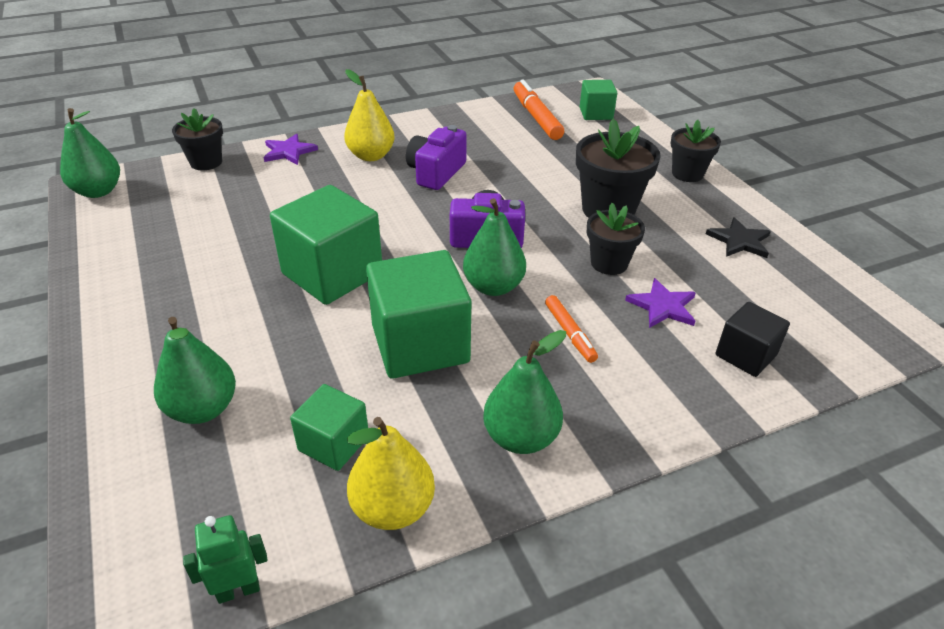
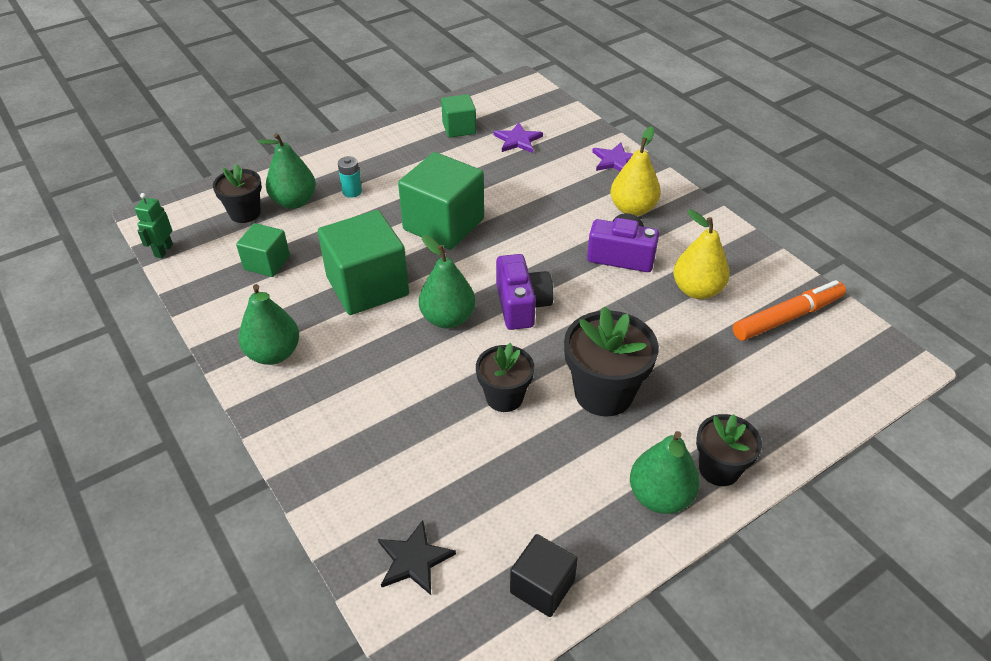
camera: 80 degrees right, 5 degrees up
green pear [60,108,120,198] -> green pear moved to [630,431,700,514]
black flower pot [172,108,223,170] -> black flower pot moved to [213,164,262,223]
green robot [183,515,268,604] -> green robot turned 135 degrees counterclockwise [135,193,173,258]
yellow pear [347,417,435,530] -> yellow pear moved to [673,209,730,299]
orange marker [545,295,598,363] -> none
green cube [580,80,617,120] -> green cube moved to [441,94,476,138]
purple star [625,278,696,328] -> purple star moved to [494,122,543,153]
black star [706,217,771,258] -> black star moved to [378,520,456,595]
black cube [715,302,790,377] -> black cube moved to [510,534,578,617]
none -> turquoise battery [338,156,362,198]

